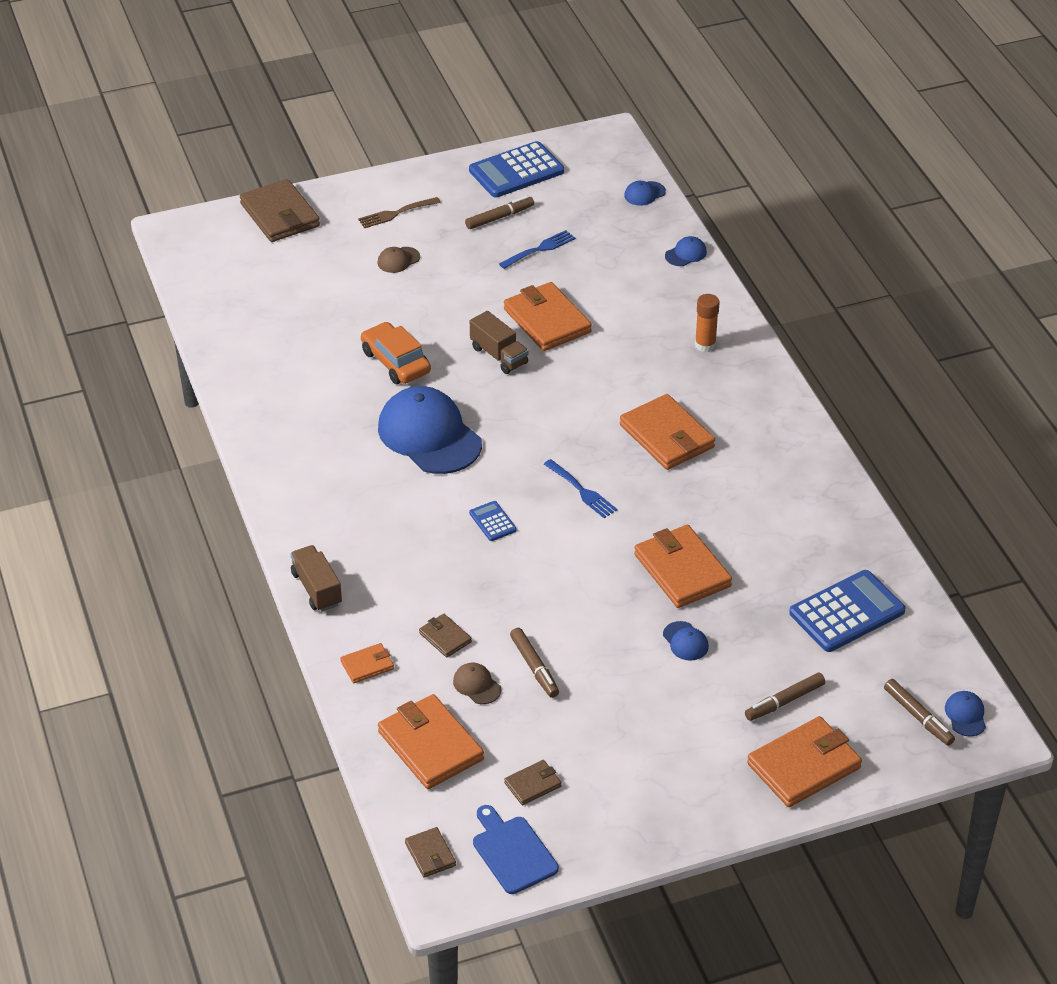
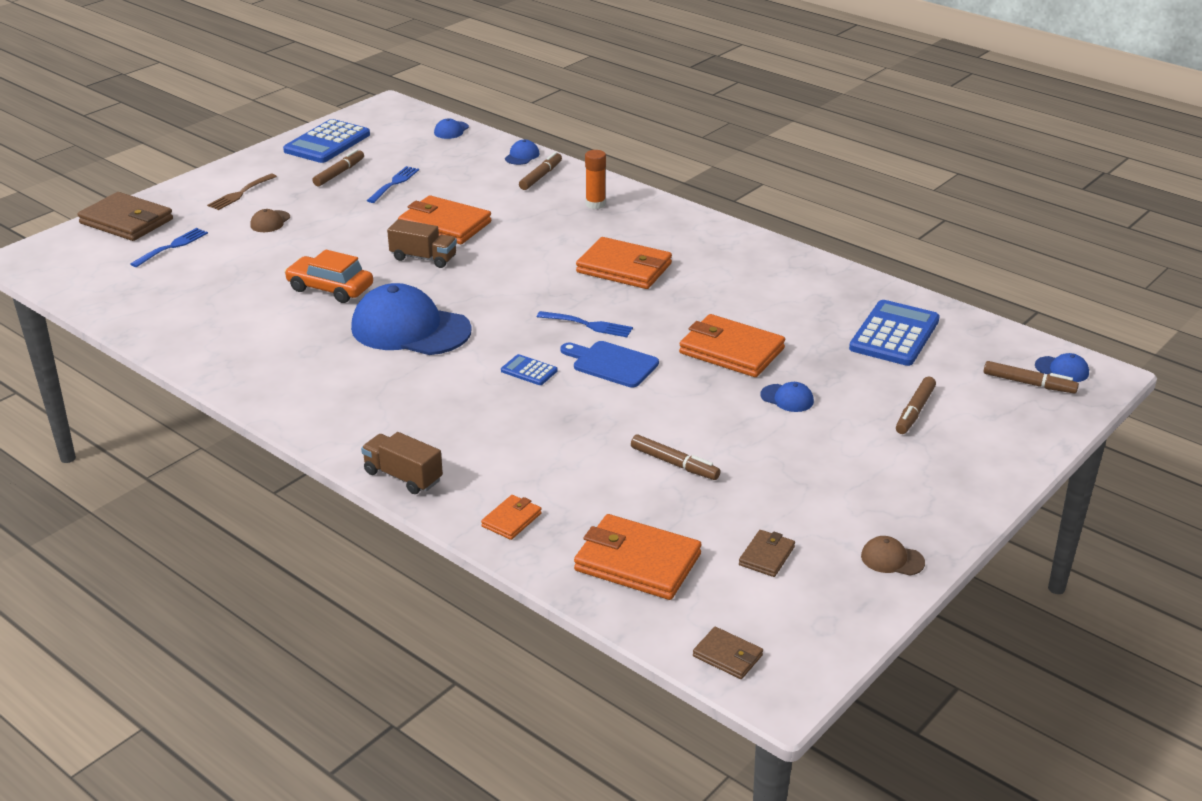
camera: 30 degrees left, 10 degrees down
brown wallet [419,614,472,658] -> none
brown cap [453,663,501,704] -> brown cap moved to [861,536,925,576]
blue cutting board [473,805,559,894] -> blue cutting board moved to [560,341,659,388]
orange wallet [747,716,862,807] -> none
blue cap [945,691,986,737] -> blue cap turned 150 degrees clockwise [1035,353,1089,382]
none -> blue fork [130,228,208,267]
none -> brown marker [519,152,562,190]

